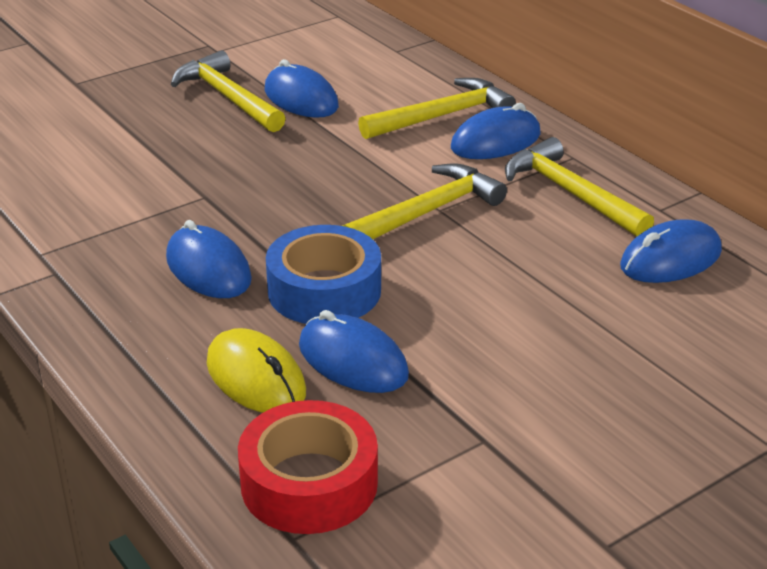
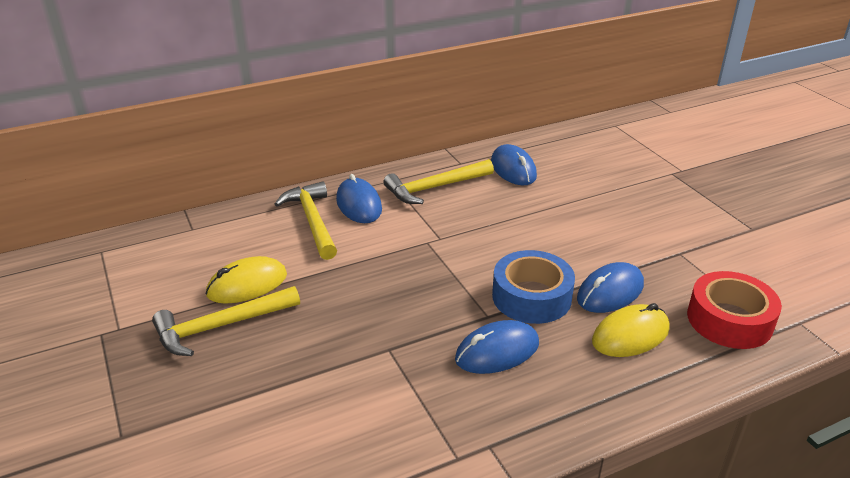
camera: 80 degrees left, 0 degrees up
blue mouse [265,59,339,118] -> yellow mouse [206,256,287,304]
yellow hammer [342,164,507,239] -> none

